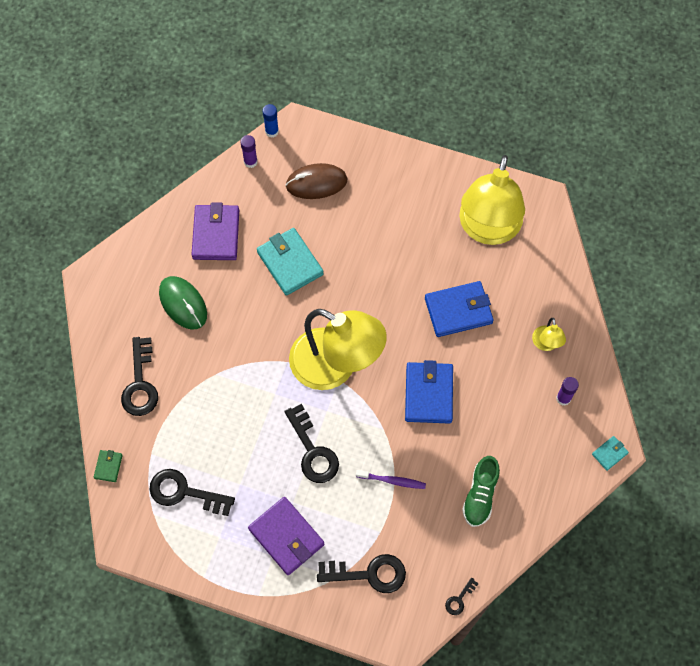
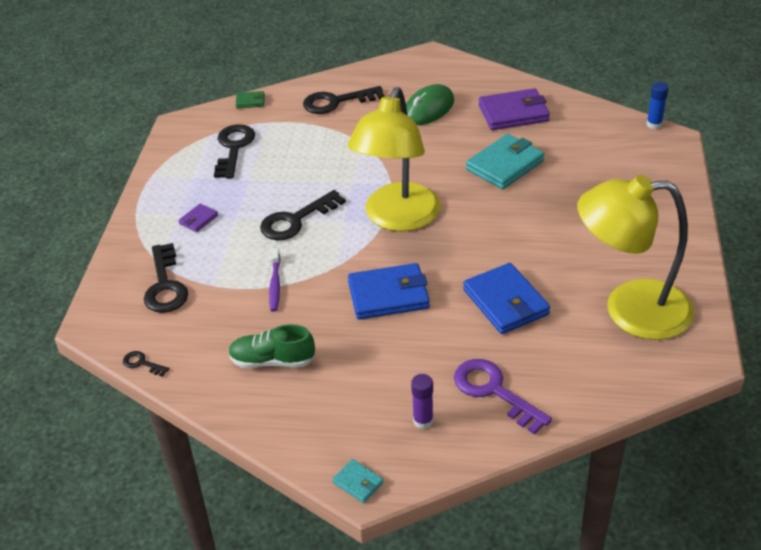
camera: 80 degrees right, 25 degrees down
purple glue stick [240,135,258,168] -> none
purple wallet [248,497,324,575] -> purple wallet [179,203,218,232], size x0.48
brown mouse [285,163,347,199] -> none
yellow lamp [532,318,566,351] -> purple key [454,359,552,434]

